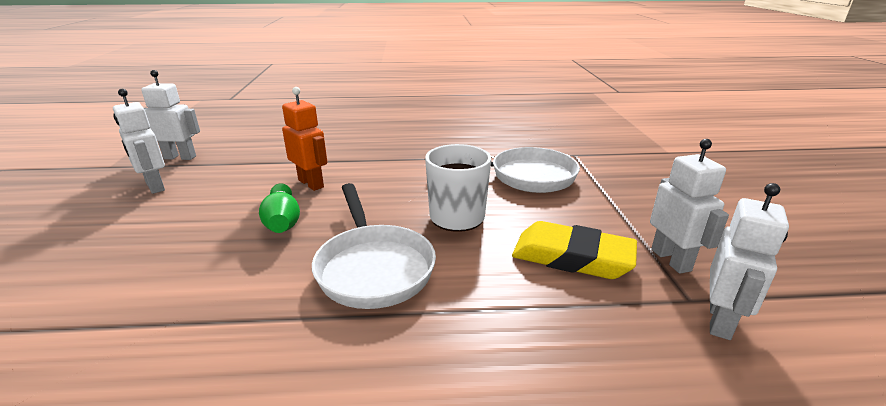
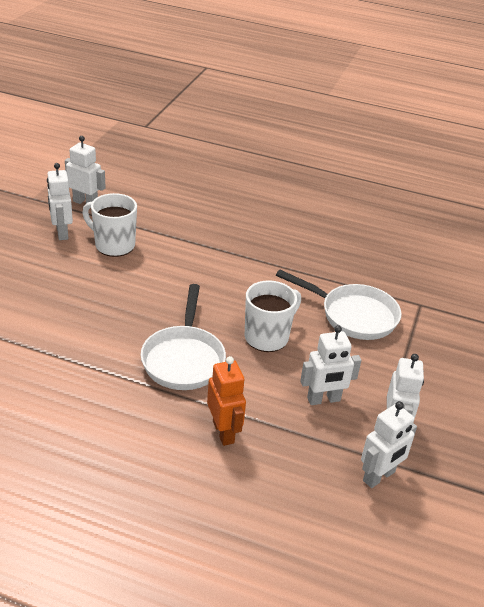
camera: 20 degrees right, 10 degrees up
green bowling pin [259,183,300,233] -> none
orange robot [282,87,327,191] -> orange robot moved to [207,356,246,446]
yellow eraser [512,221,637,279] -> white robot [300,325,361,405]
none -> white mug [82,193,137,257]

